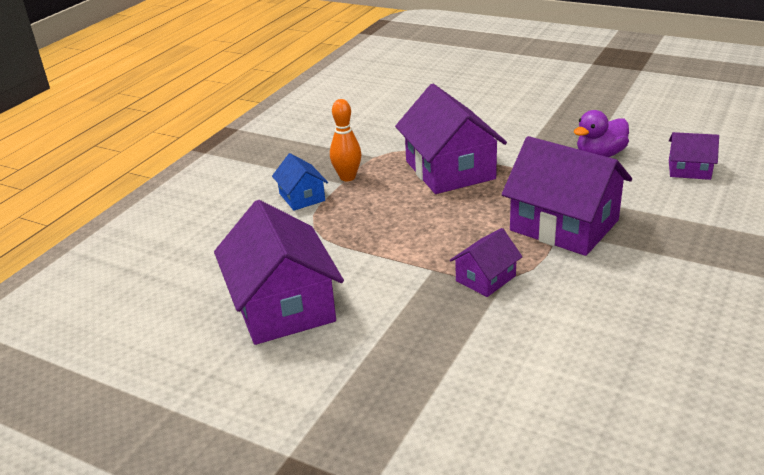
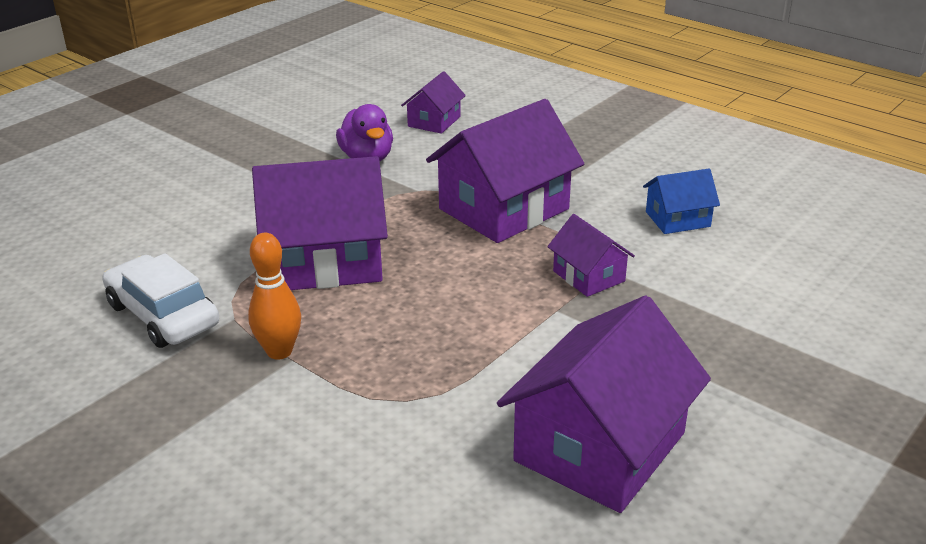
camera: 80 degrees left, 0 degrees up
purple house [214,200,344,345] -> purple house turned 45 degrees counterclockwise [497,296,711,513]
blue house [272,153,328,211] -> blue house moved to [643,169,720,234]
none -> white car [102,253,219,348]

